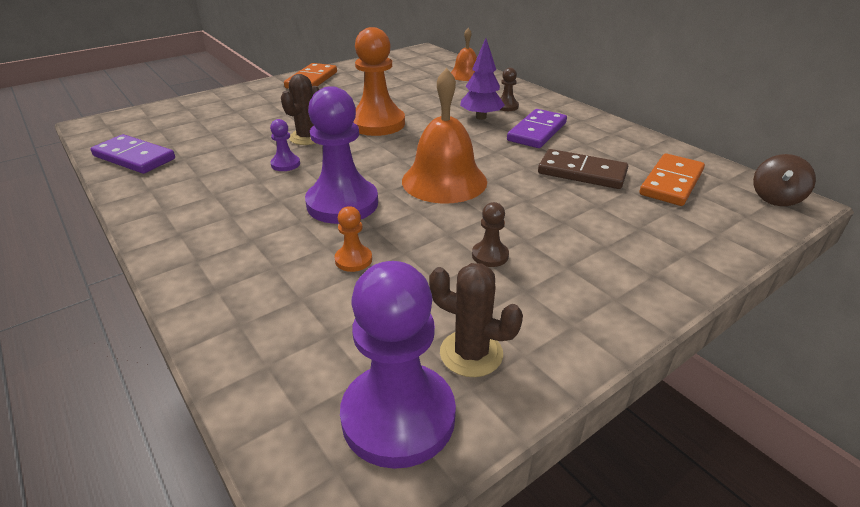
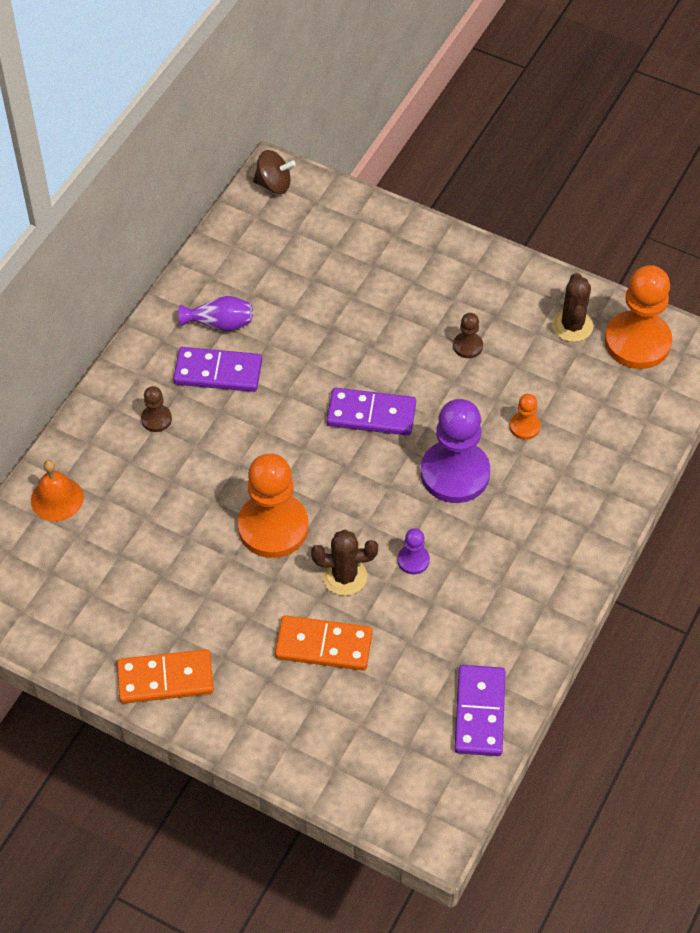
camera: 115 degrees left, 20 degrees up
purple pawn [340,261,456,469] -> orange pawn [605,265,672,369]
orange bell [402,68,487,204] -> purple domino [326,388,416,436]
purple tree [460,38,505,120] -> none
brown domino [538,149,628,189] -> none
orange domino [640,153,705,206] -> orange domino moved to [275,615,373,671]
none -> purple vase [179,296,253,331]

